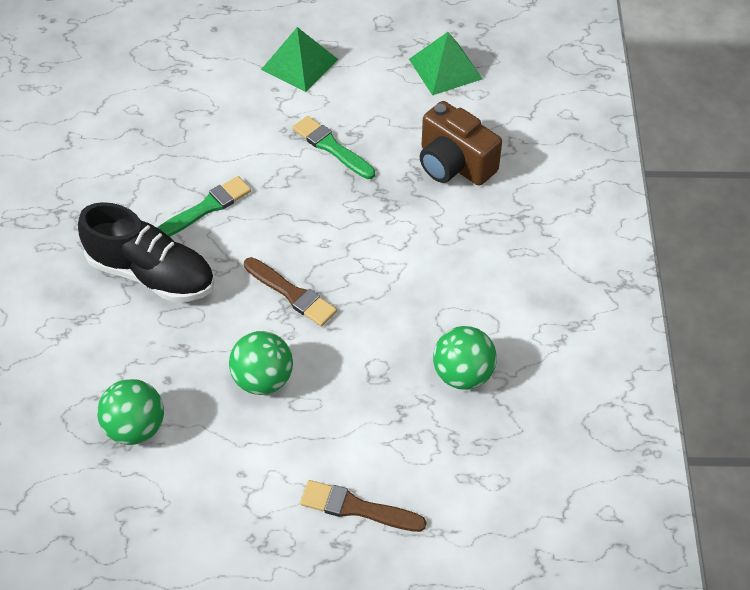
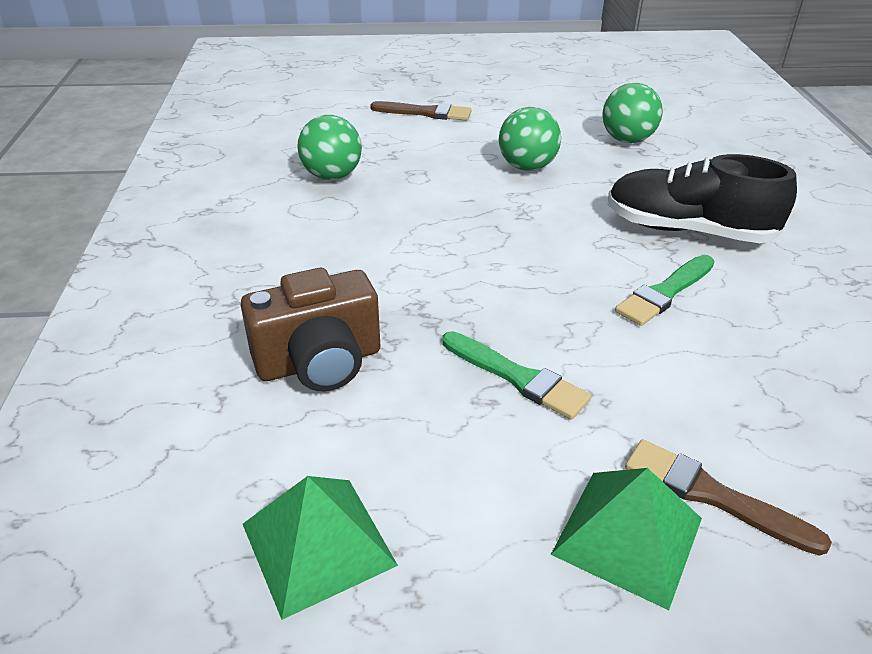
camera: 175 degrees right, 15 degrees down
brown brush [244,257,337,326] -> brown brush moved to [625,439,832,556]
brown camera [420,101,502,186] -> brown camera turned 120 degrees clockwise [241,268,380,391]

